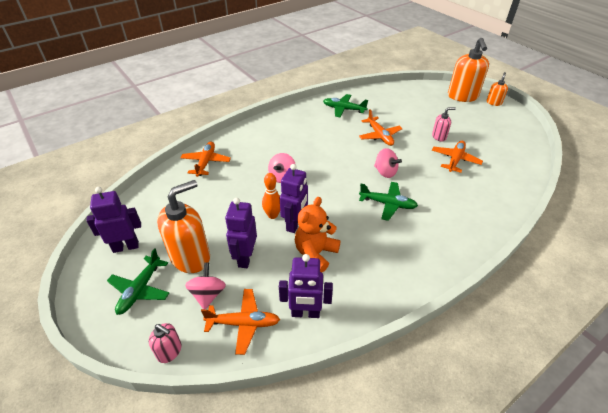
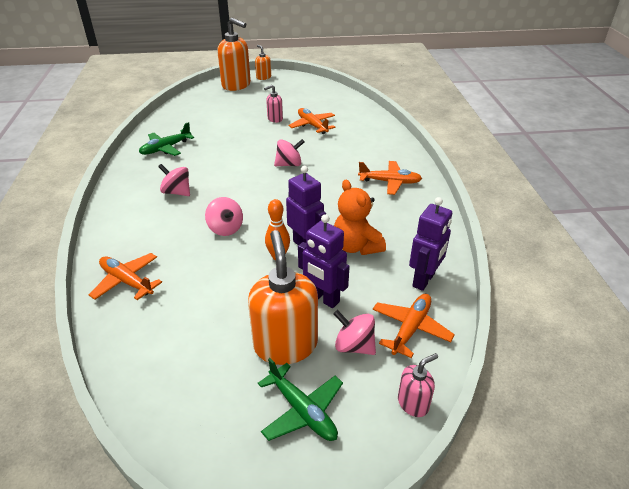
camera: 60 degrees left, 5 degrees down
purple robot [86,187,141,253] -> none
orange plane [359,109,403,146] -> orange plane moved to [358,161,422,195]
green plane [359,182,418,221] -> none
pink soap dispenser [432,107,456,141] -> pink soap dispenser turned 135 degrees counterclockwise [264,85,283,123]
none -> pink spinning top [158,164,190,196]

